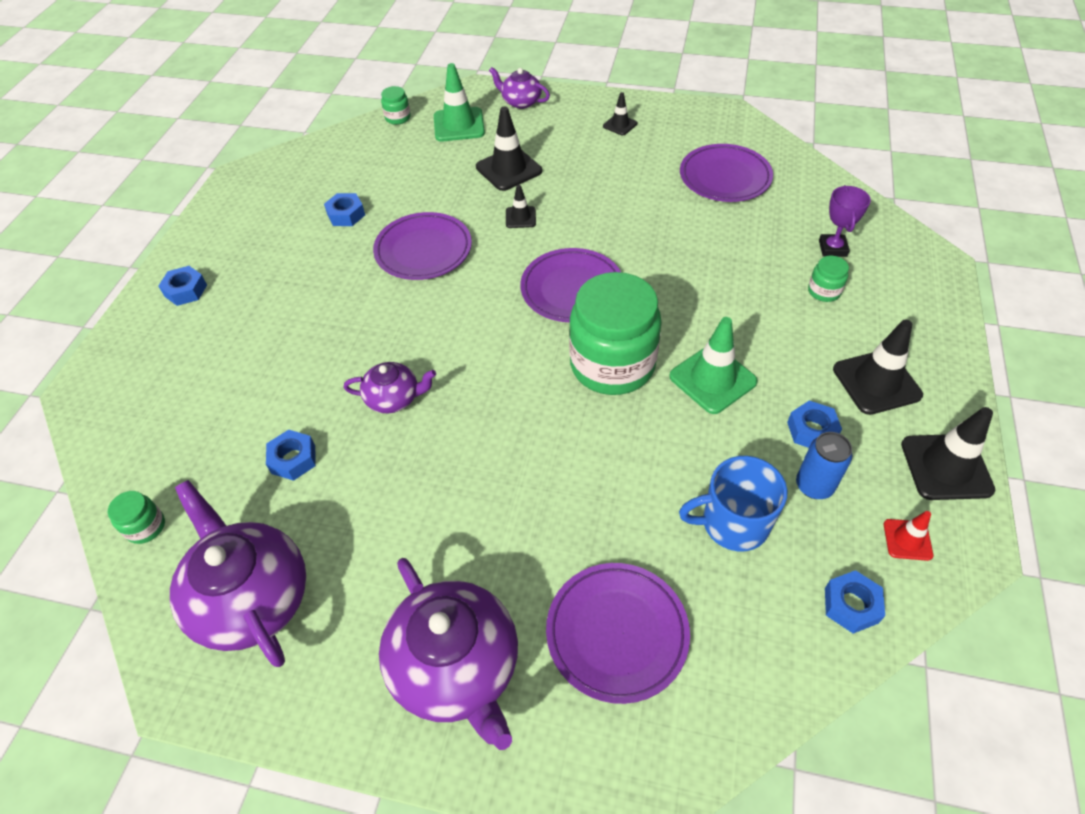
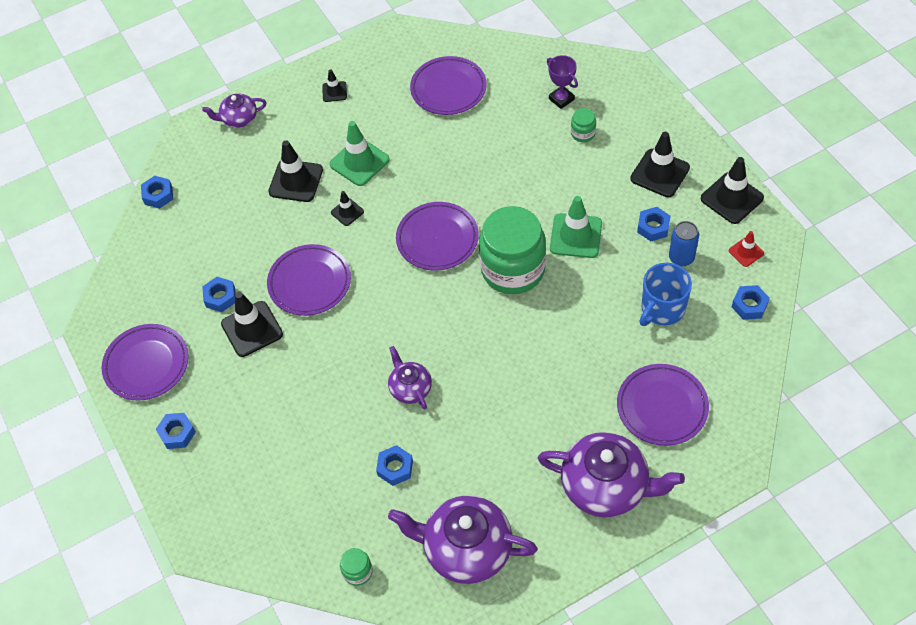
camera: 40 degrees left, 5 degrees up
purple teapot [344,362,436,413] -> purple teapot turned 75 degrees counterclockwise [388,346,432,409]
green jar [381,86,411,125] -> blue nut [141,176,173,209]
green traffic cone [434,63,485,142] -> green traffic cone moved to [330,121,390,186]
none -> purple plate [102,324,189,400]
none -> black traffic cone [221,292,283,357]

